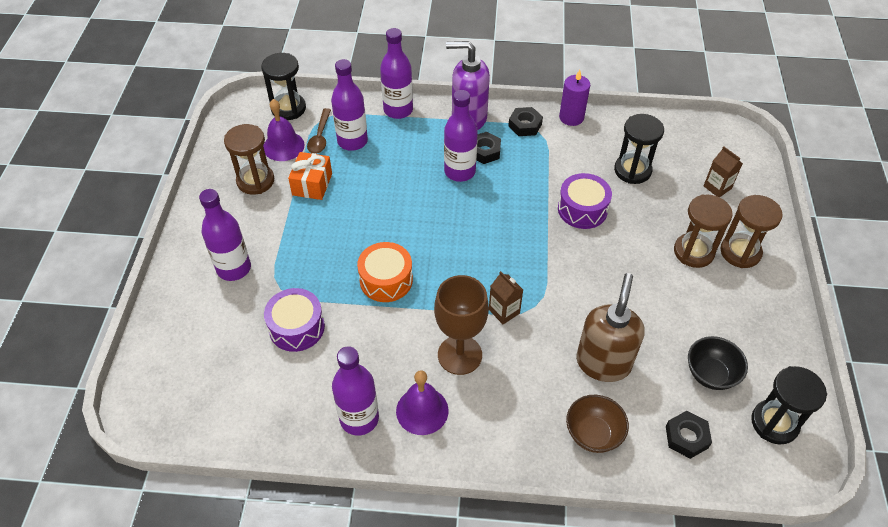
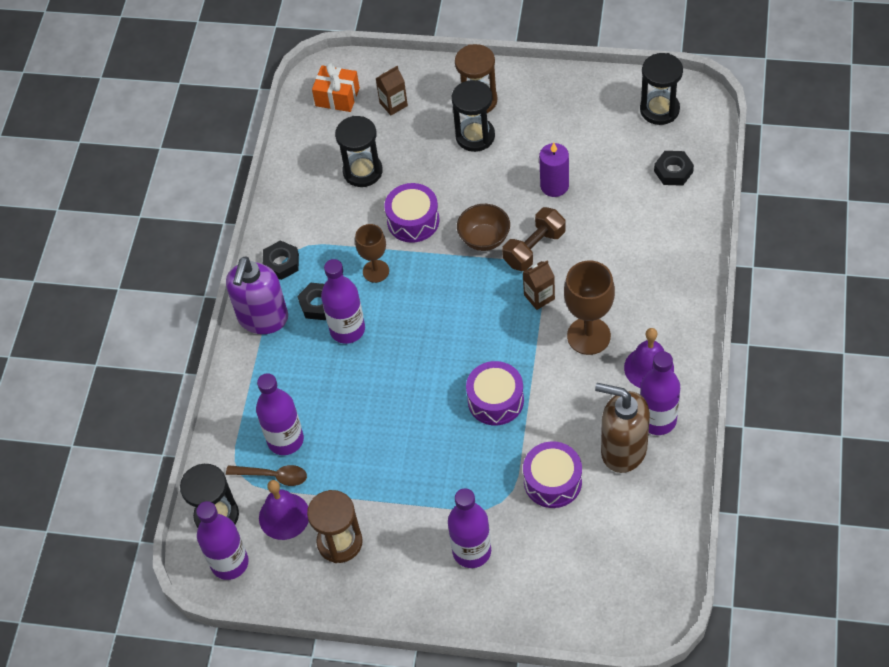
camera: 80 degrees left, 5 degrees up
orange gift [288,152,332,200] -> orange gift moved to [312,63,360,112]
orange drum [357,242,413,302] -> purple drum [466,361,524,425]
purple bottle [380,28,413,119] -> purple bottle moved to [196,501,249,580]
purple candle [559,70,590,126] -> purple candle moved to [539,143,569,197]
brown bowl [566,395,629,453] -> brown bowl moved to [457,204,510,251]
brown soap dispenser [576,273,645,382] -> brown soap dispenser moved to [595,383,650,473]
brown hourglass [674,194,733,268] -> black hourglass [452,80,495,152]
black bowl [688,336,748,390] -> none
none -> brown goblet [355,224,389,283]
none -> brown dumbbell [502,207,566,271]

